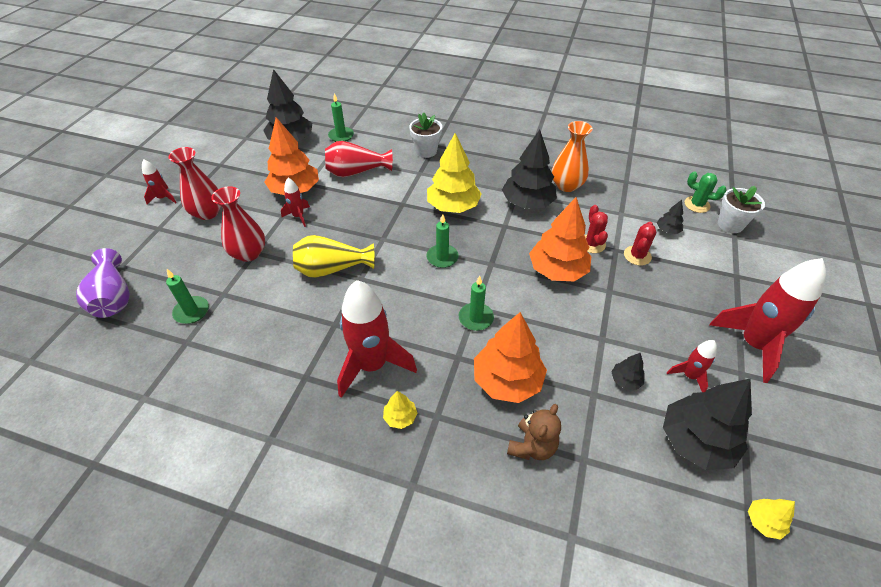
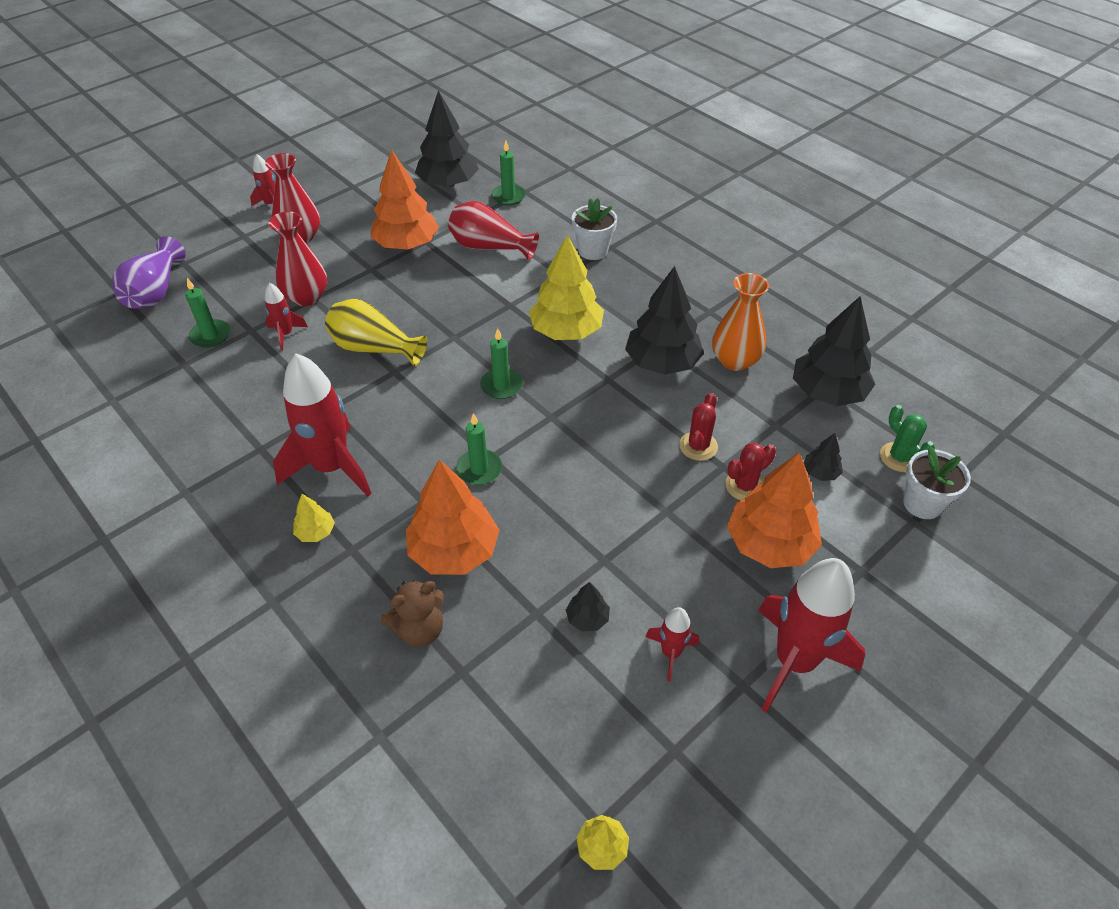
camera: 30 degrees right, 0 degrees up
red rocket [281,178,310,227] -> red rocket moved to [265,283,308,351]
orange tree [529,197,591,282] -> orange tree moved to [727,452,822,568]
black tree [663,379,752,470] -> black tree moved to [793,297,875,406]

